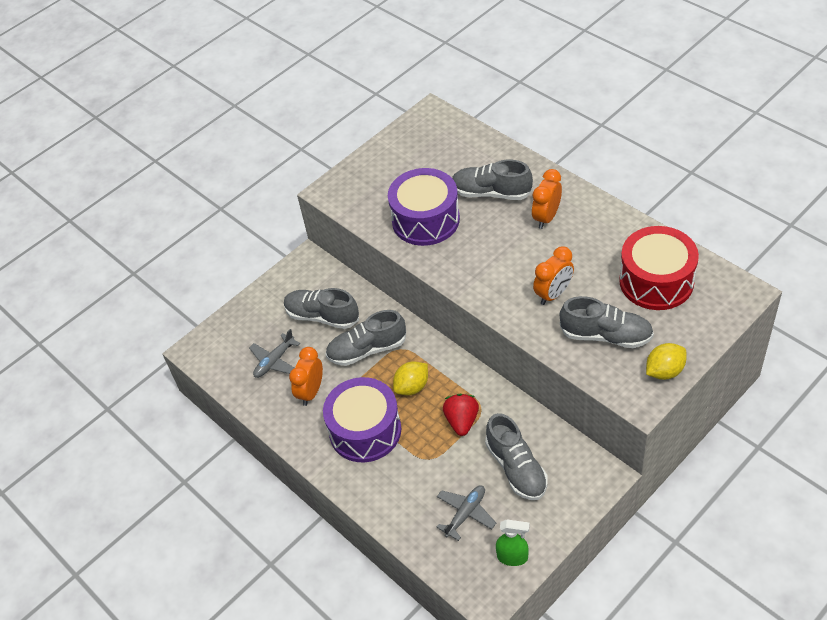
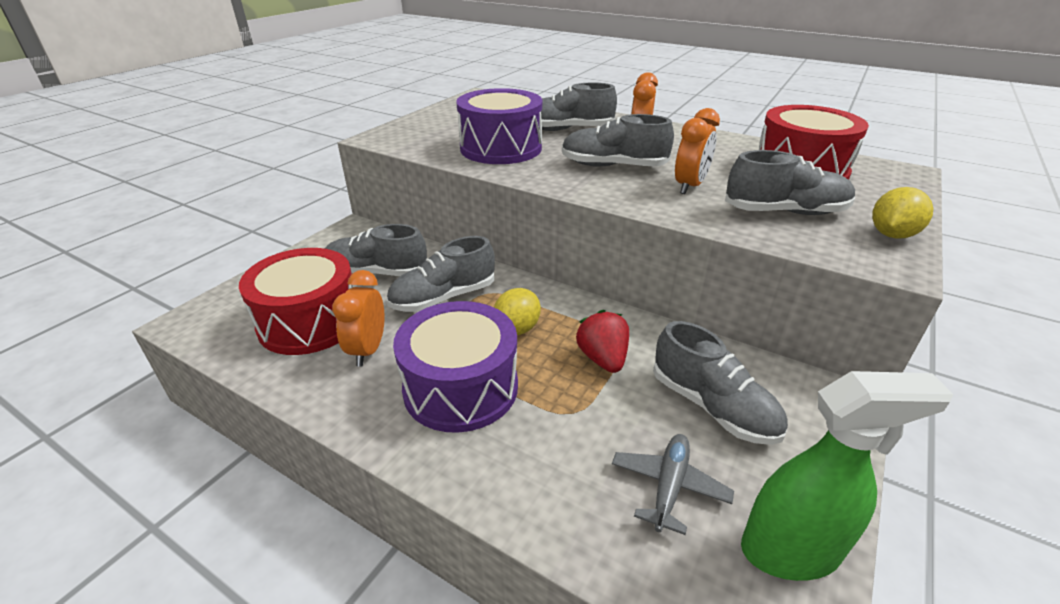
camera: 20 degrees left, 15 degrees down
grey plane [249,329,300,378] -> red drum [239,248,354,355]
green spray bottle [496,520,530,566] -> green spray bottle [741,371,953,581], size x1.69
none -> grey shoe [562,114,674,167]

